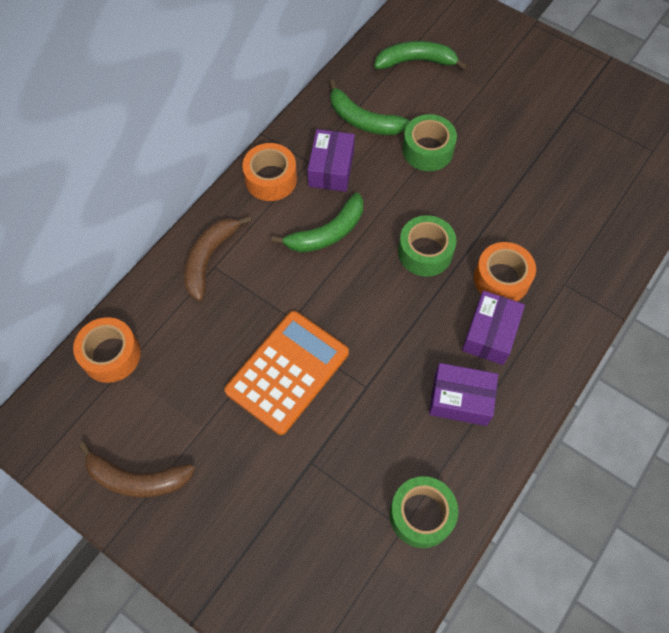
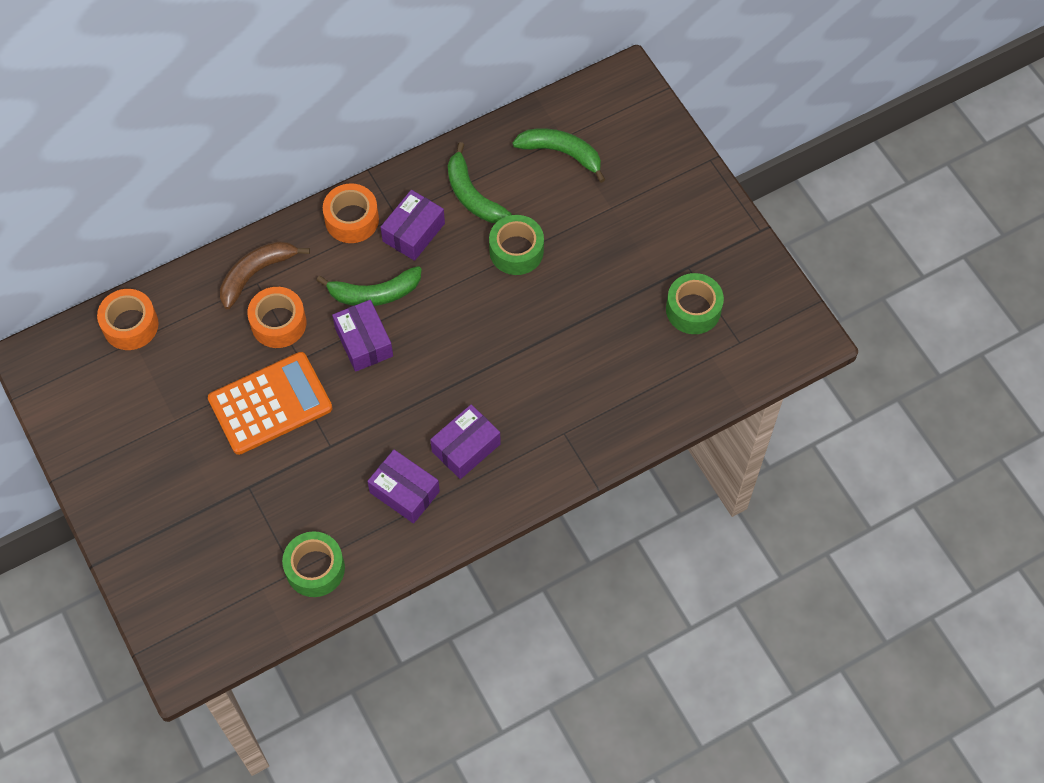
camera: 25 degrees right, 0 degrees up
brown banana [79,442,195,498] -> none
green tape [398,215,457,277] -> green tape moved to [666,273,724,334]
orange tape [474,242,536,301] -> orange tape moved to [247,287,306,348]
none -> purple box [332,300,393,372]

